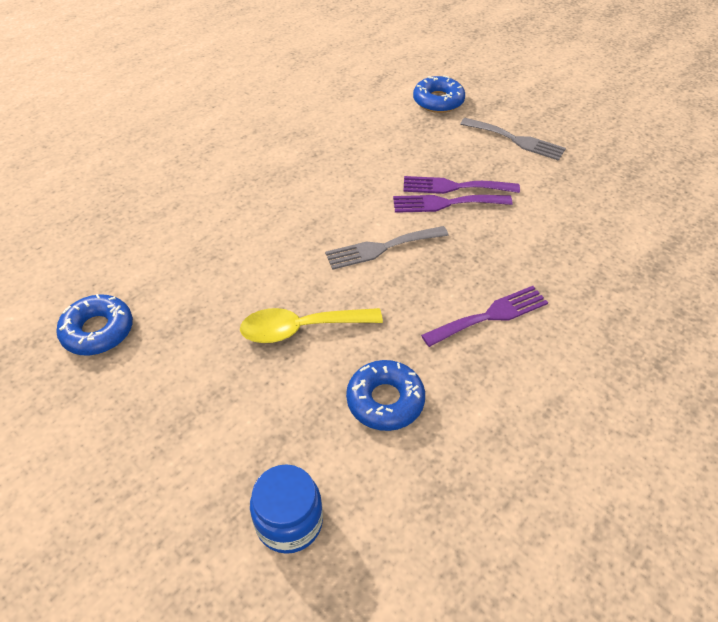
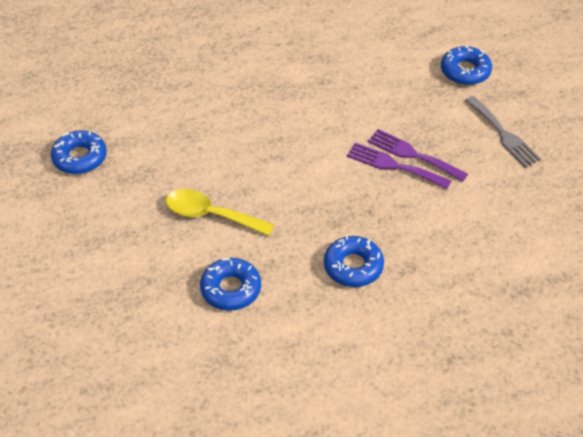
camera: 30 degrees right, 0 degrees up
blue jar [250,464,323,554] -> none
grey fork [325,226,449,270] -> none
purple fork [421,286,548,347] -> blue donut [324,235,384,287]

